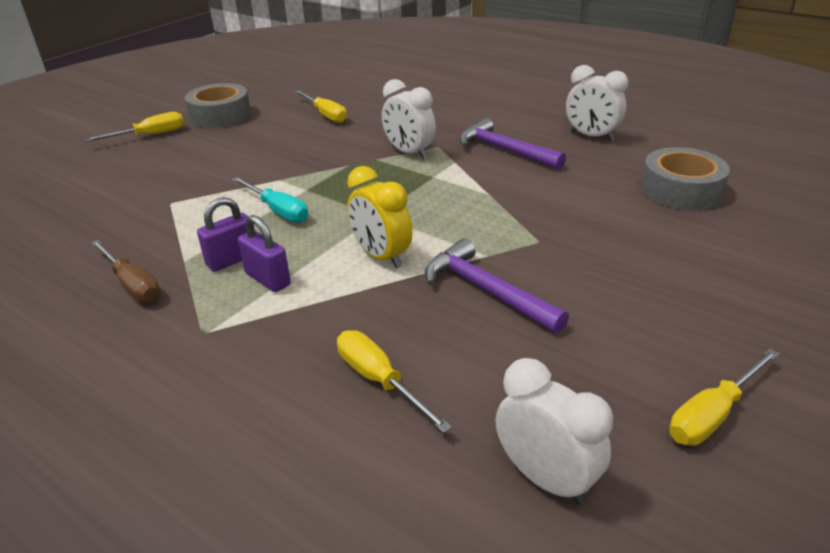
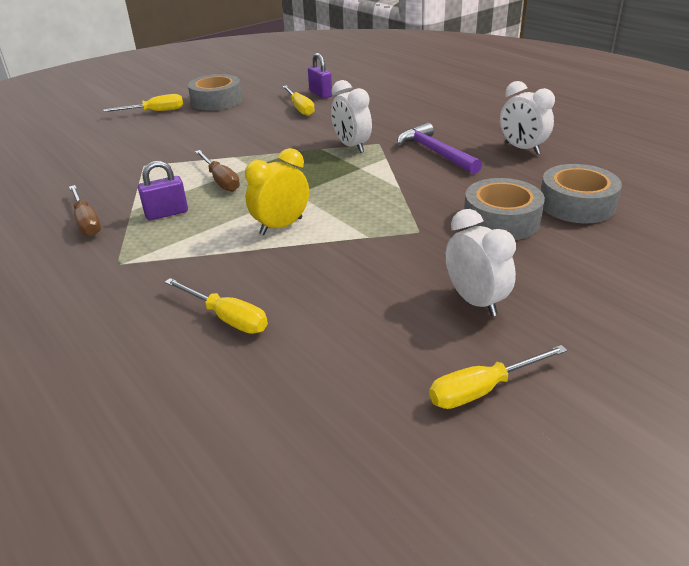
camera: 15 degrees right, 0 degrees up
turquoise screwdriver [232,177,308,223] -> brown screwdriver [195,150,240,192]
purple padlock [238,215,291,292] -> purple padlock moved to [308,53,332,98]
yellow screwdriver [337,330,452,433] -> yellow screwdriver turned 150 degrees clockwise [165,278,268,334]
yellow clock [347,166,412,269] -> yellow clock turned 75 degrees clockwise [245,148,309,235]
purple hammer [425,238,569,334] -> none
white clock [495,358,613,505] -> white clock moved to [445,209,516,317]
none -> grey tape [464,178,545,240]

